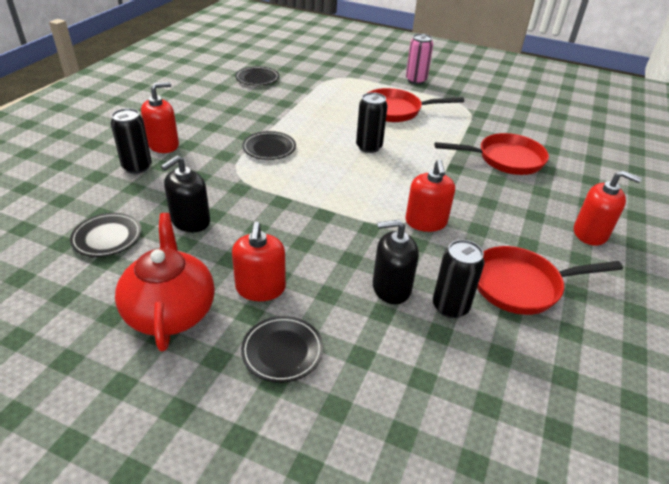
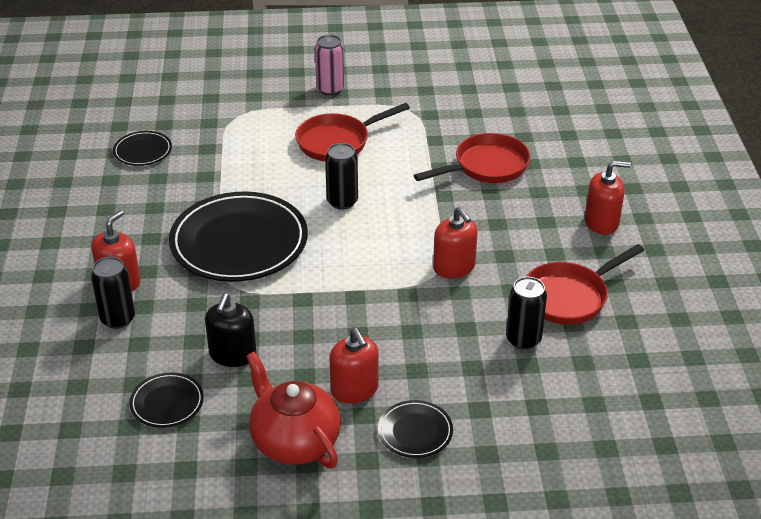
camera: 25 degrees left, 0 degrees up
black plate [242,131,296,160] -> black plate [169,192,308,282], size x2.16
black soap dispenser [373,220,419,304] -> none

